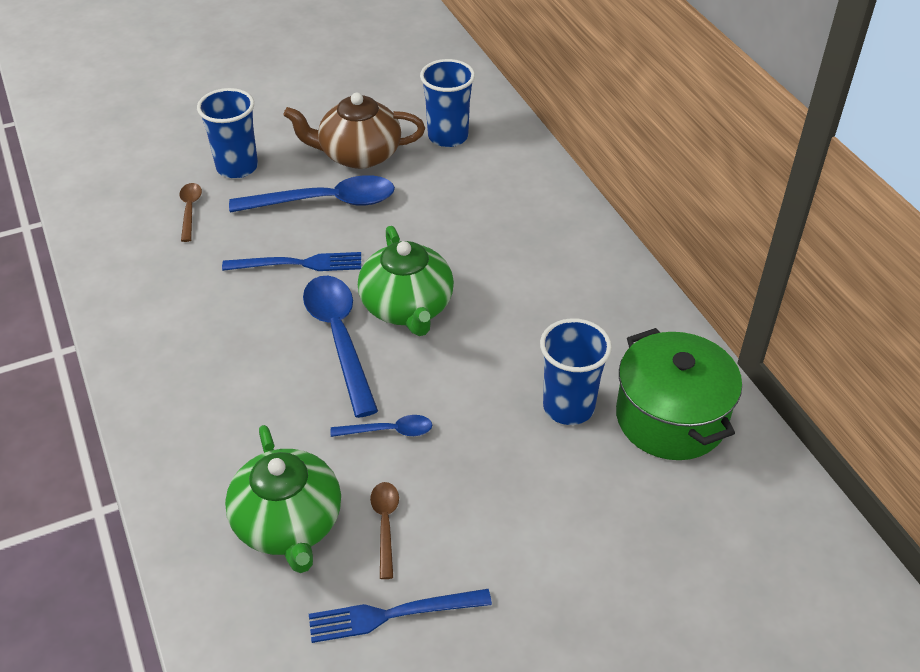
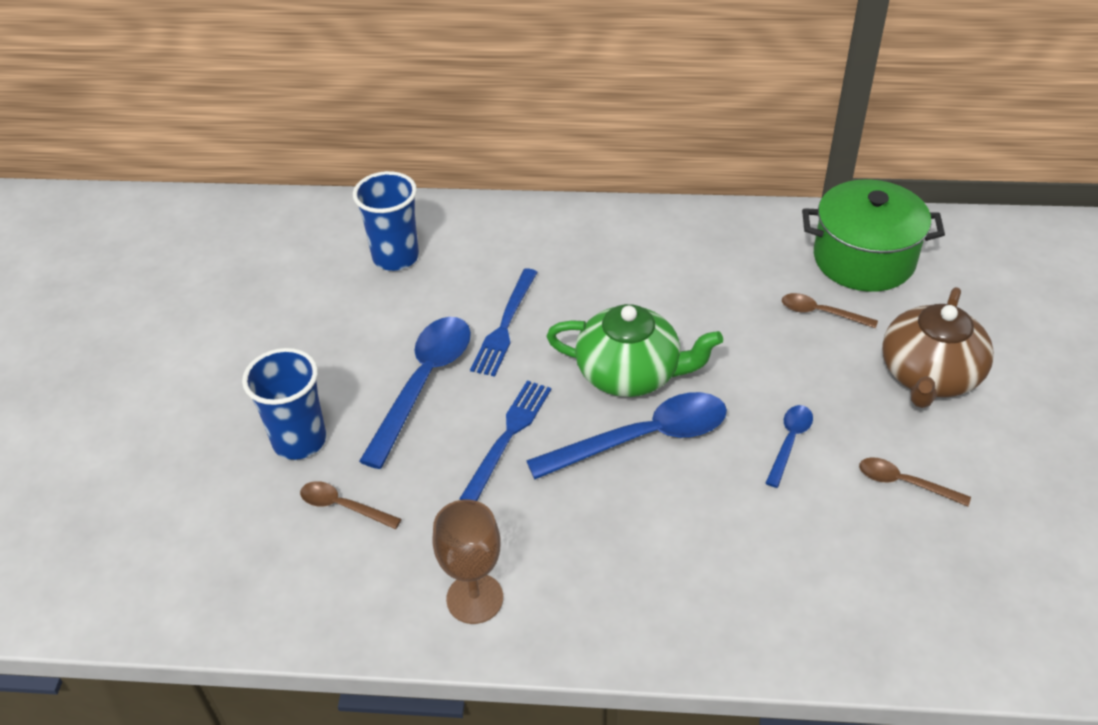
camera: 60 degrees left, 0 degrees up
green teapot [225,425,341,573] -> none
brown teapot [283,93,425,169] -> brown teapot moved to [882,287,994,408]
blue spoon [303,276,378,418] -> blue spoon turned 150 degrees clockwise [526,392,727,479]
blue fork [309,589,492,643] -> blue fork moved to [470,268,537,377]
blue cup [540,318,612,425] -> brown spoon [782,293,878,328]
none -> brown goblet [432,499,503,624]

